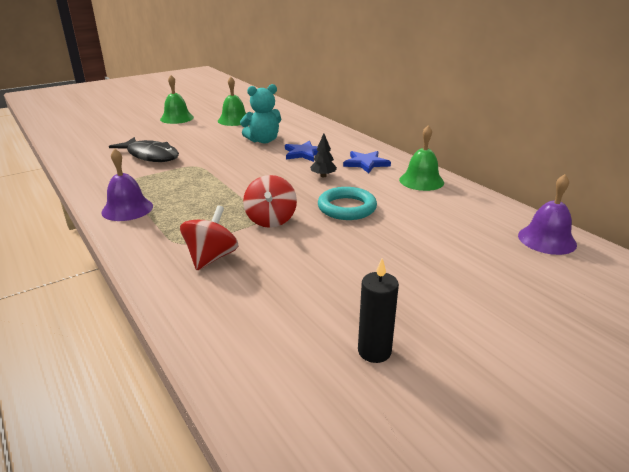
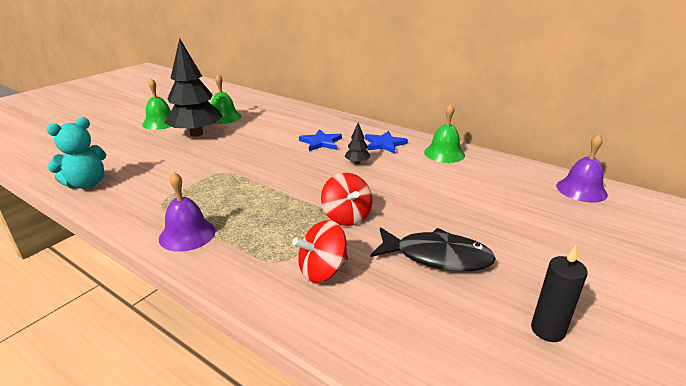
camera: 20 degrees left, 0 degrees up
black fish [109,137,179,162] -> black fish moved to [371,227,496,271]
red spinning top [180,205,239,270] -> red spinning top turned 120 degrees counterclockwise [292,220,348,283]
turquoise teddy bear [240,84,282,143] -> turquoise teddy bear moved to [47,117,106,189]
turquoise ring [318,187,377,220] -> none
none -> black tree [164,38,223,136]

